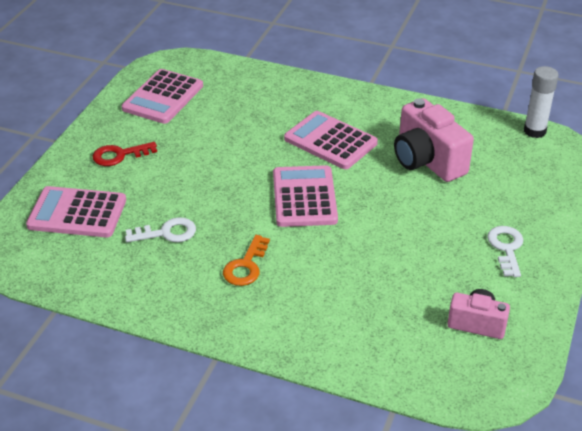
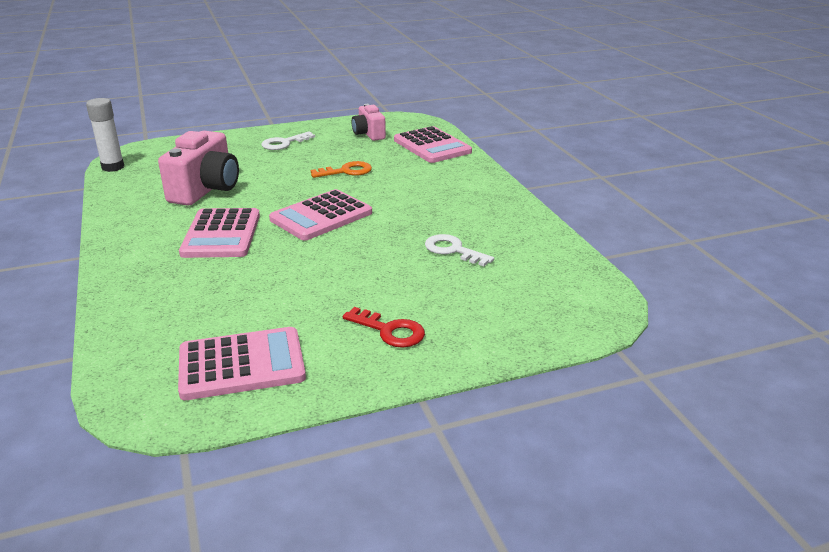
camera: 130 degrees left, 10 degrees down
pink calculator [26,186,126,237] -> pink calculator moved to [394,126,472,163]
orange key [223,235,270,286] -> orange key moved to [311,161,372,178]

